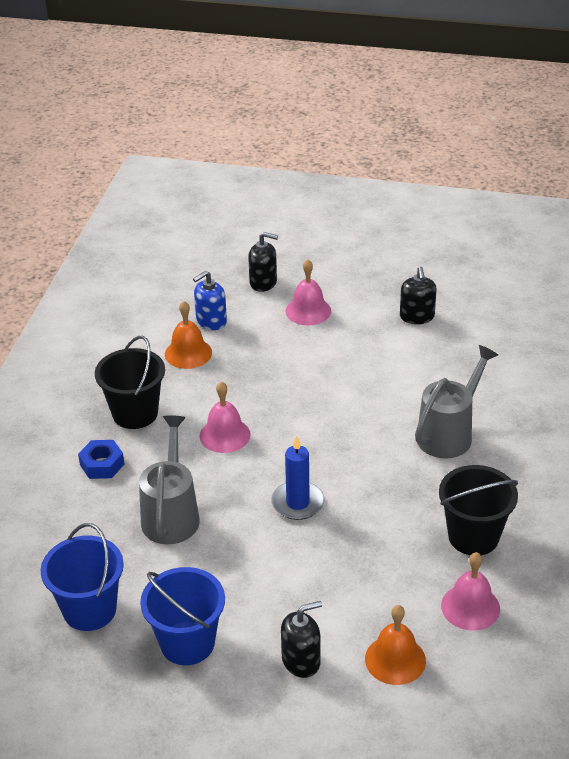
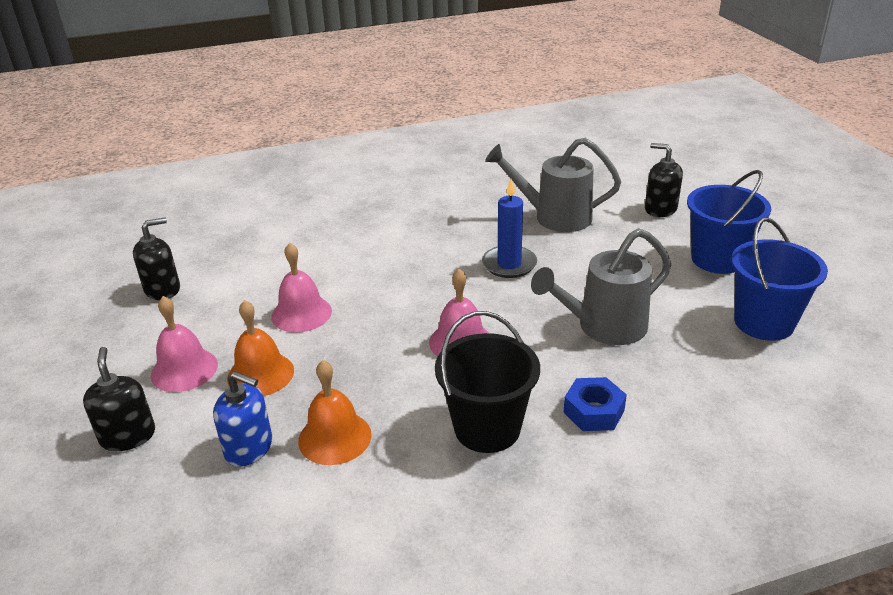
camera: 120 degrees left, 5 degrees down
orange bell [365,605,426,685] -> orange bell moved to [227,300,294,396]
grey watering can [415,345,498,459] -> grey watering can moved to [485,138,621,232]
black bucket [439,465,518,555] -> none
pink bell [441,552,500,631] -> pink bell moved to [271,243,332,332]

